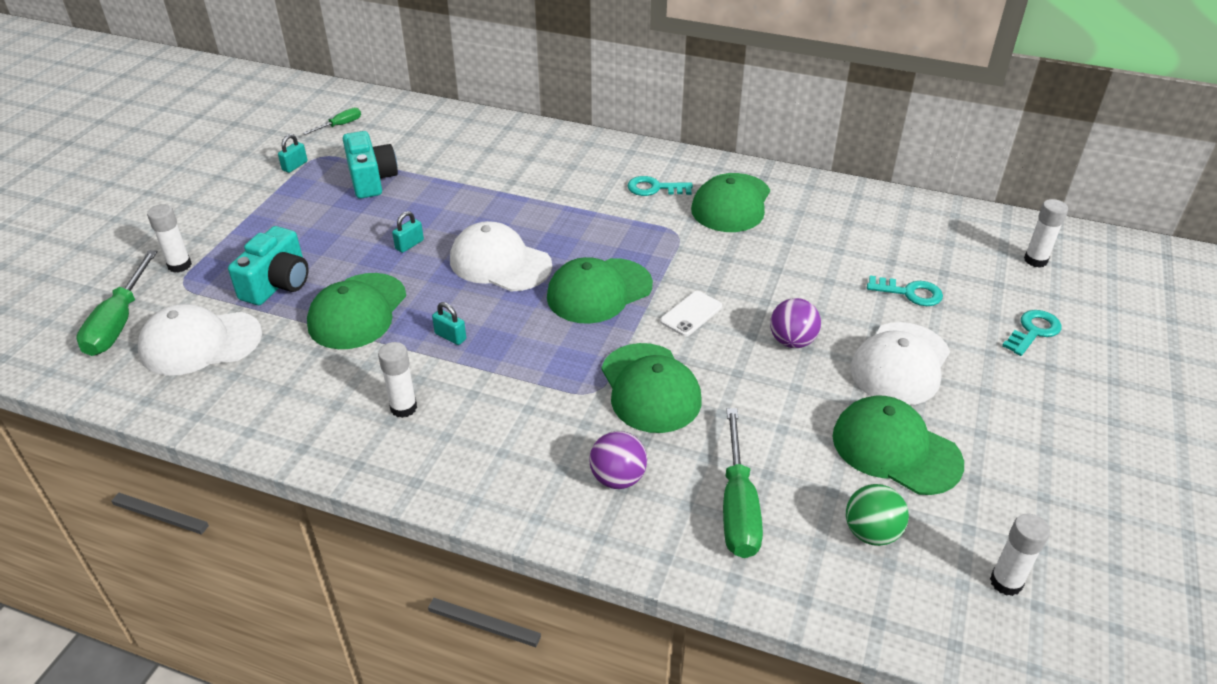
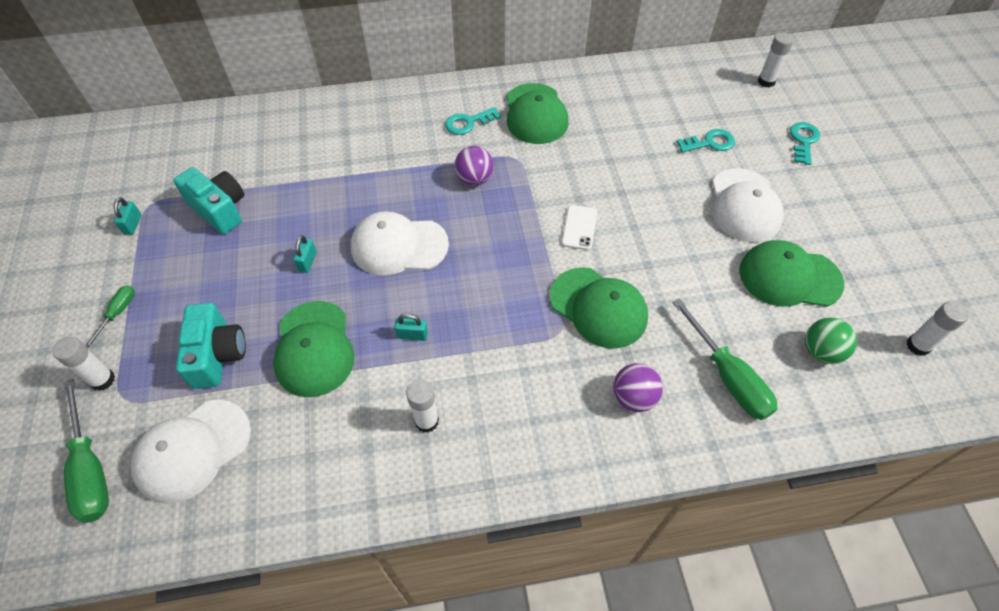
camera: 30 degrees left, 15 degrees up
green screwdriver [303,107,361,135] -> green screwdriver moved to [85,285,135,349]
green cap [547,257,653,324] -> none
purple ball [770,298,821,348] -> purple ball moved to [454,146,494,186]

